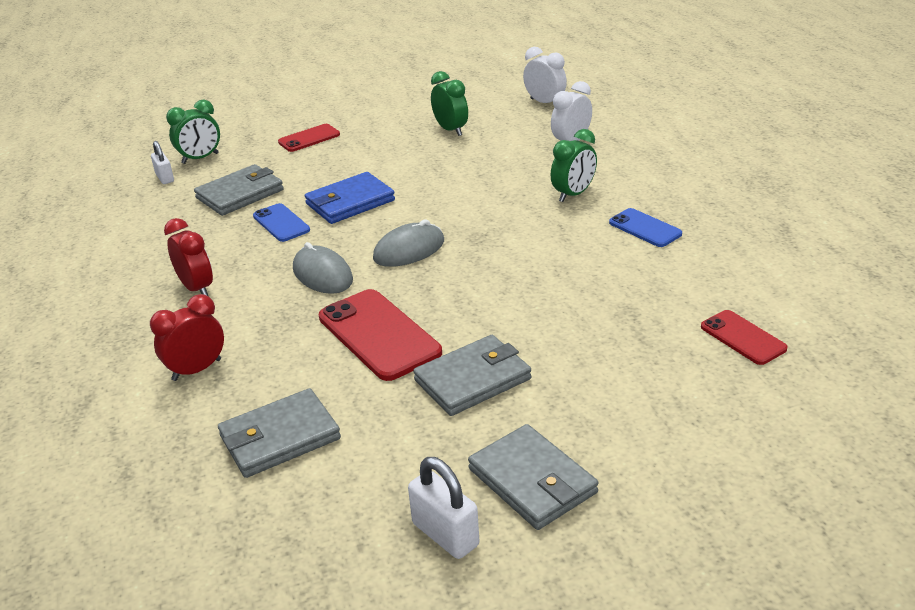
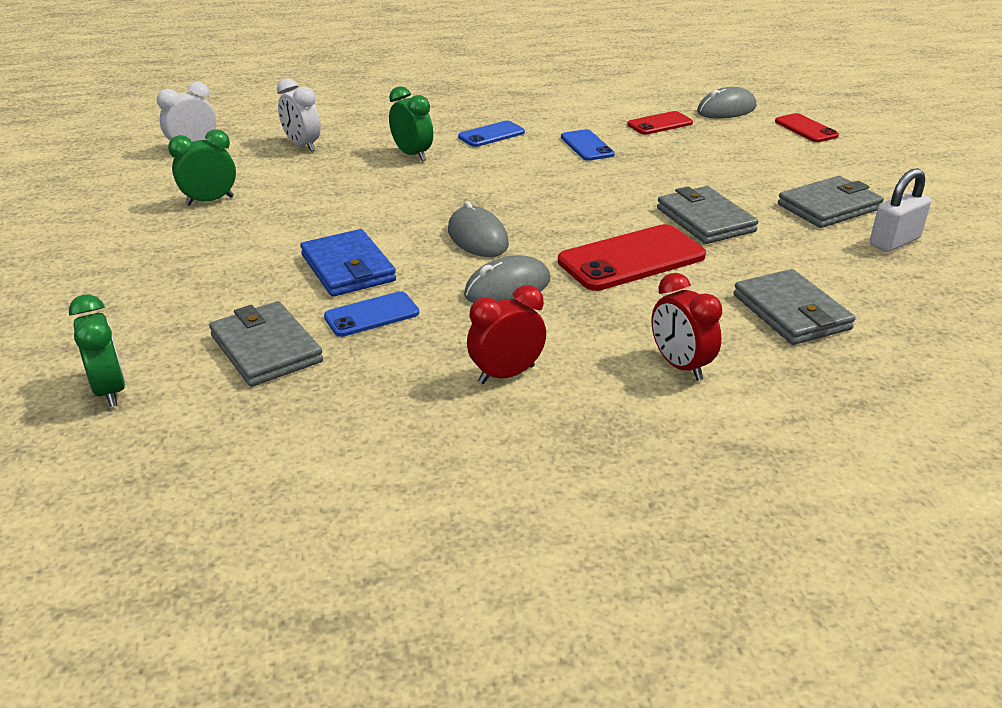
camera: 85 degrees left, 0 degrees up
white padlock [151,141,174,184] -> none
red phone [278,124,340,152] -> red phone moved to [775,113,839,142]
none -> blue phone [561,129,615,161]
none -> grey mouse [697,87,756,118]

